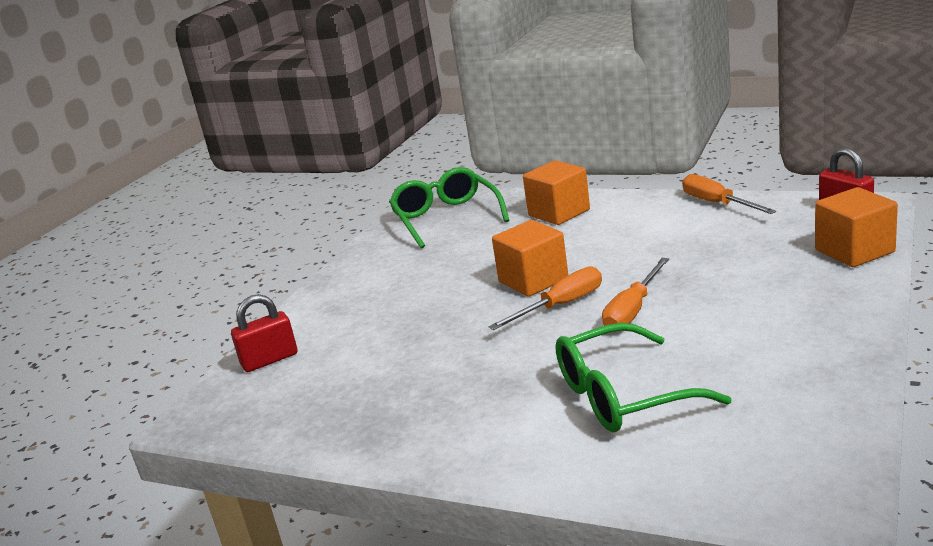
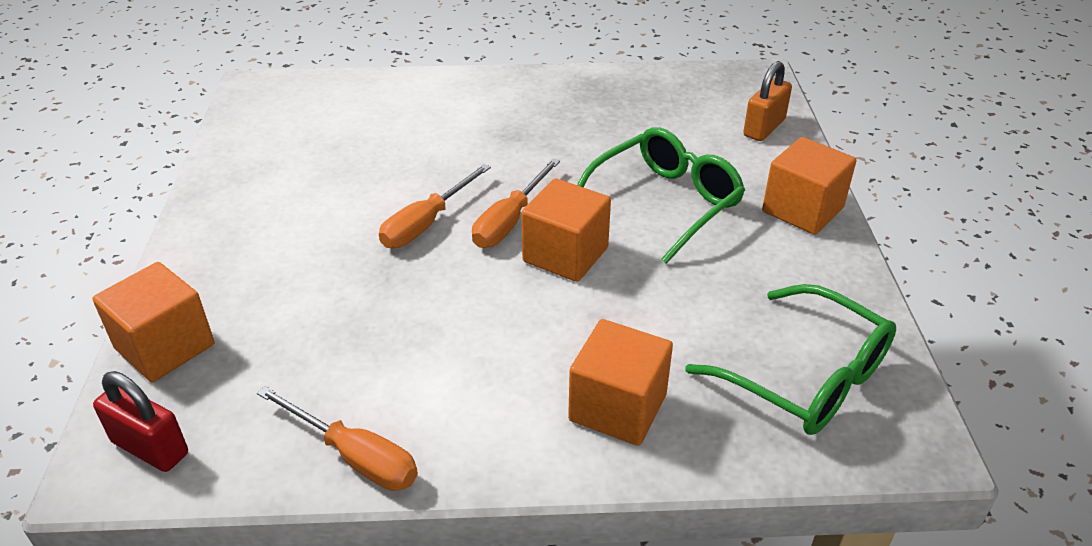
camera: 150 degrees right, 15 degrees up
red padlock [231,294,298,372] -> orange padlock [743,61,792,141]
green glasses [555,323,732,432] -> green glasses moved to [577,127,745,264]
orange screwdriver [602,258,669,326] -> orange screwdriver turned 150 degrees counterclockwise [379,164,491,248]
none -> orange cube [762,137,857,235]

